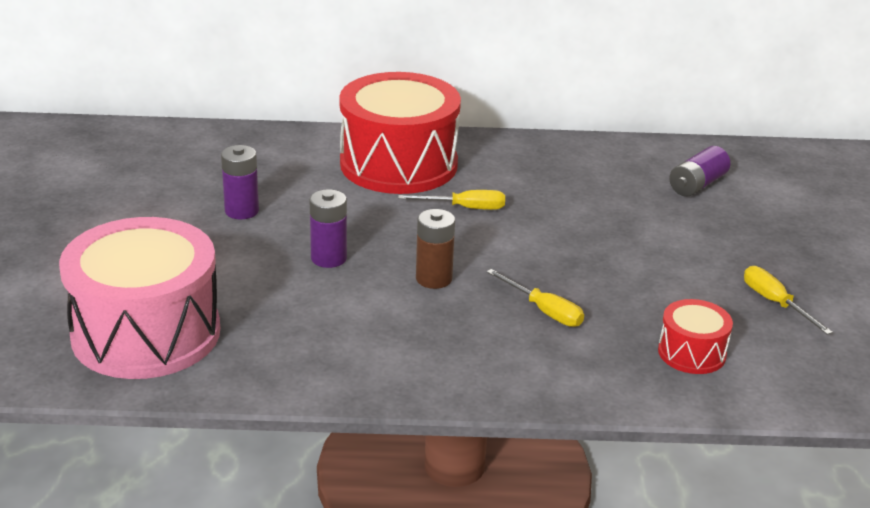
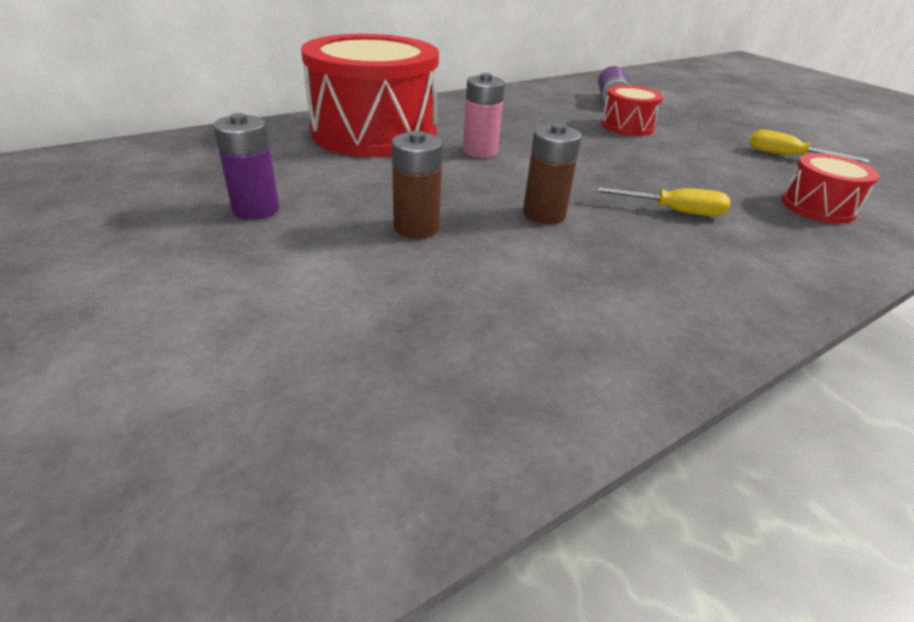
camera: 35 degrees left, 5 degrees up
pink drum [59,217,220,379] -> none
purple battery [310,189,347,268] -> brown battery [392,131,443,239]
yellow screwdriver [398,190,505,210] -> pink battery [463,73,505,158]
none -> red drum [601,85,663,136]

